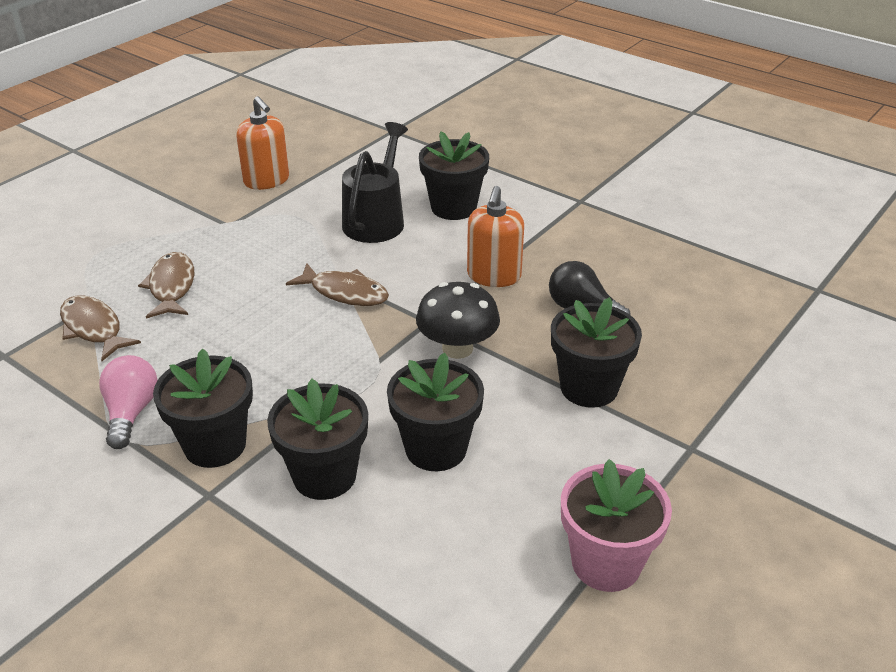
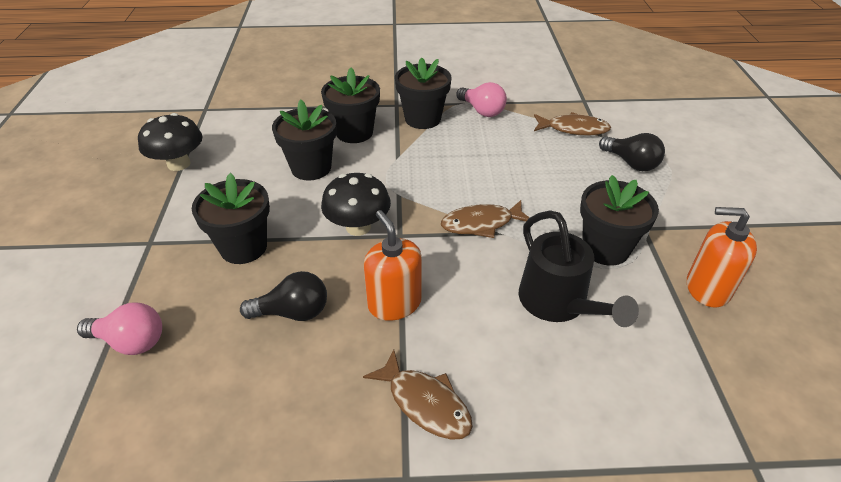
camera: 140 degrees right, 5 degrees up
brown fish [138,252,195,319] -> brown fish moved to [363,350,473,440]
black flower pot [419,131,489,220] -> black flower pot moved to [580,175,659,266]
pink flower pot [561,459,672,592] -> black mushroom [138,113,203,171]
none -> pink light bulb [77,302,162,355]
none -> black light bulb [599,133,665,171]

